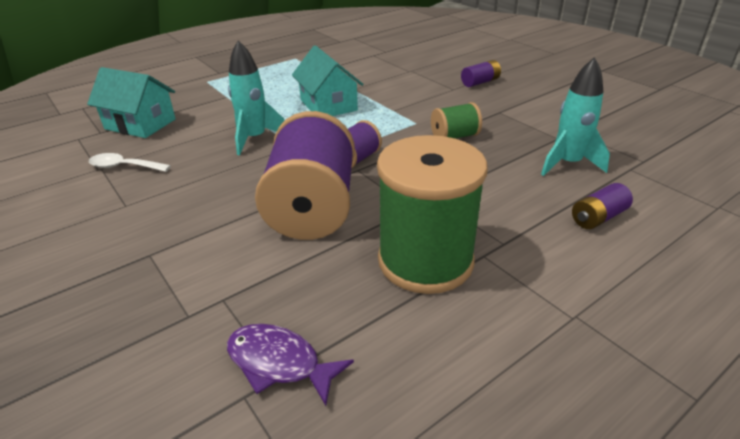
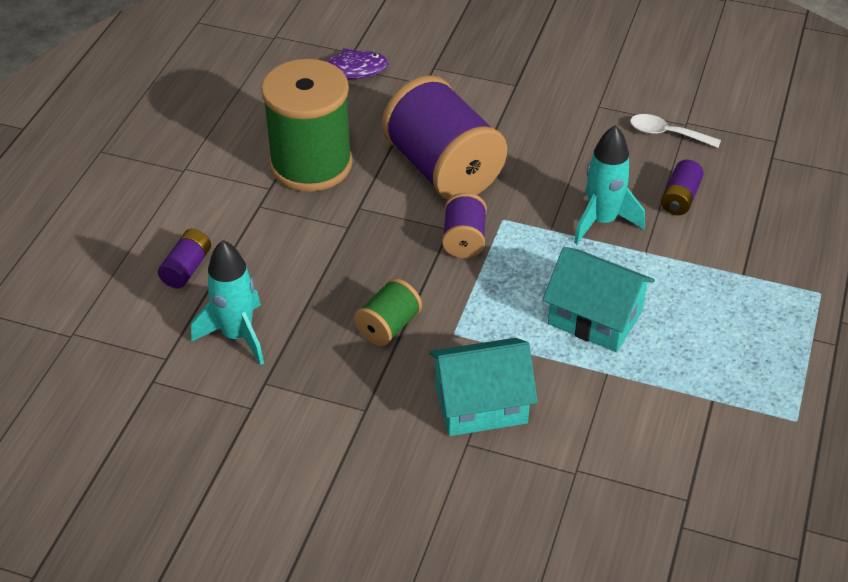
camera: 145 degrees right, 10 degrees up
turquoise house [87,67,176,138] -> turquoise house moved to [429,338,538,436]
white spoon [89,153,171,172] -> white spoon turned 135 degrees counterclockwise [630,114,721,148]
purple battery [461,60,501,87] -> purple battery moved to [661,160,704,215]

